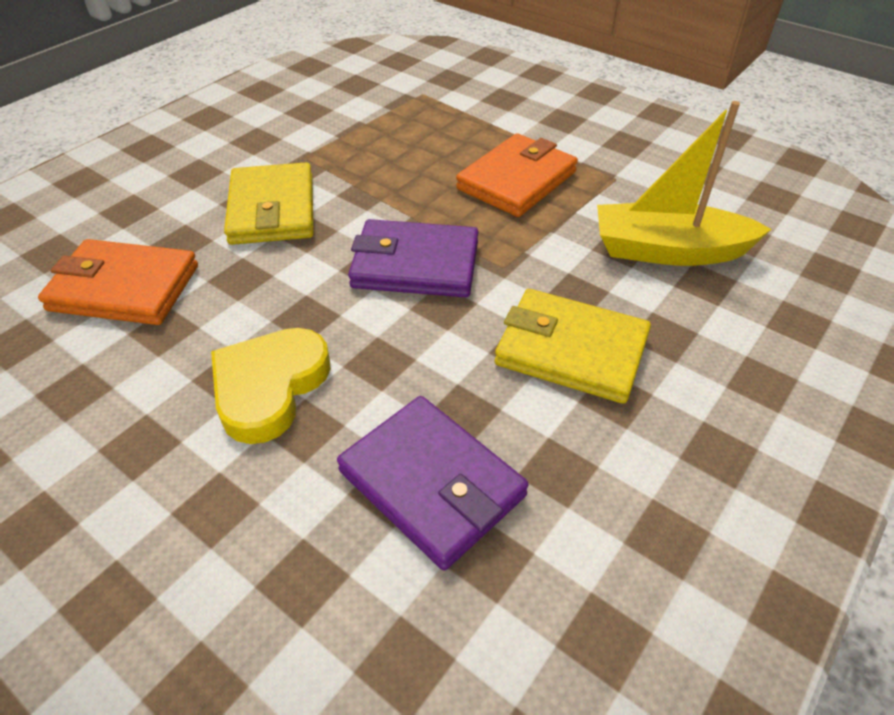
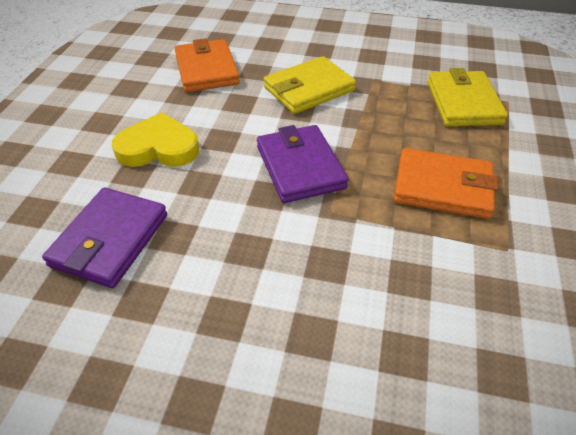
camera: 65 degrees right, 0 degrees up
yellow wallet [495,289,651,404] -> yellow wallet moved to [427,68,508,126]
yellow boat [597,101,772,266] -> none

